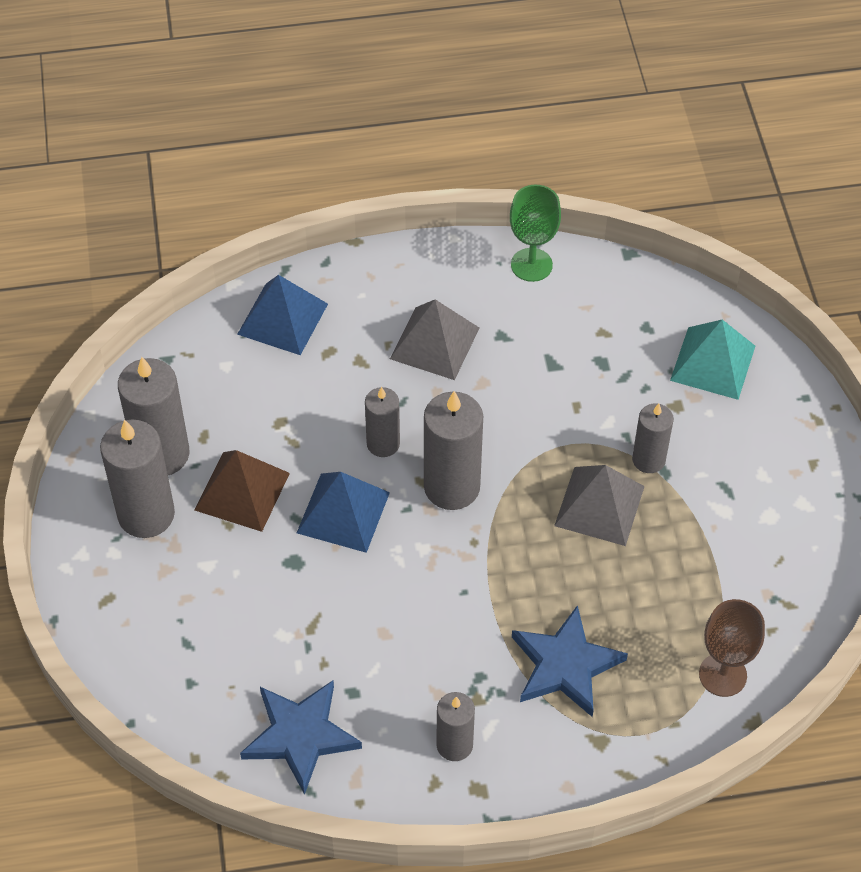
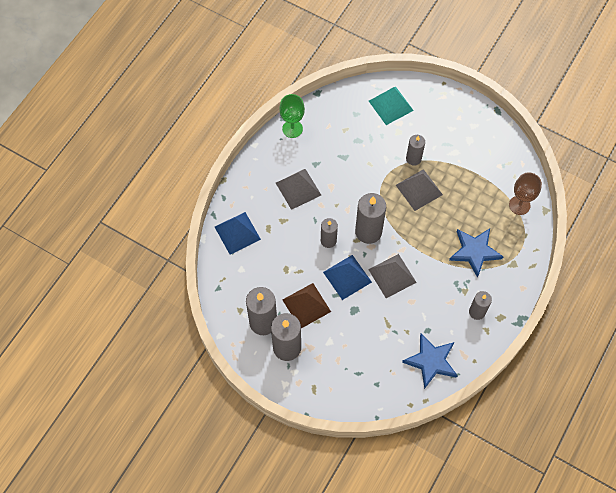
camera: 50 degrees left, 10 degrees up
none -> grey pyramid [368,254,417,298]

